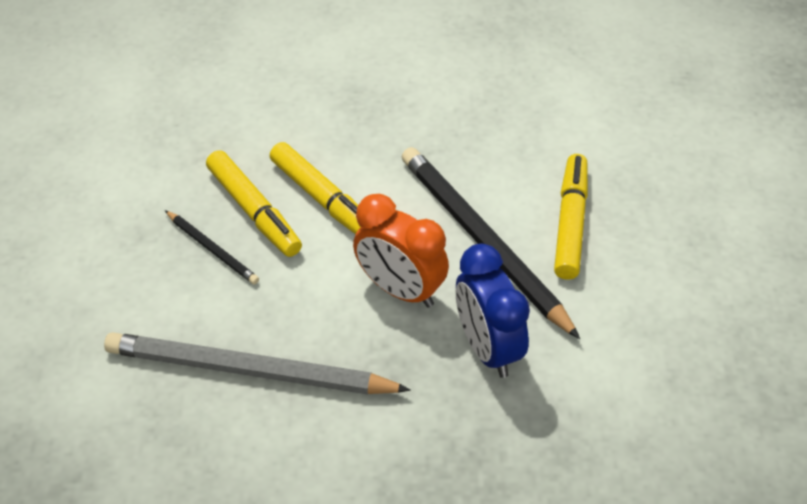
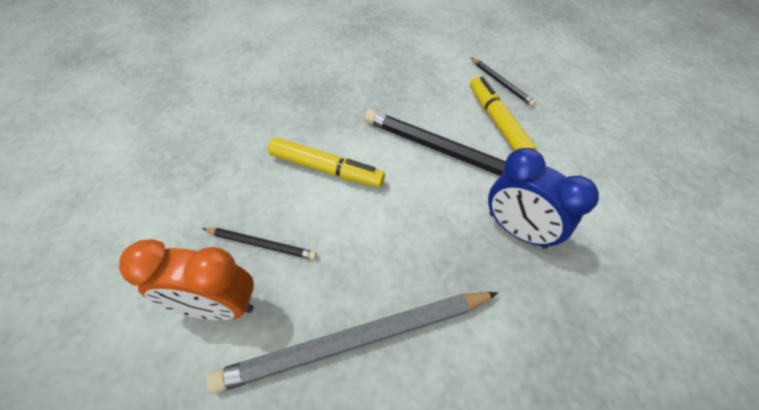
camera: 30 degrees left, 5 degrees up
yellow marker [206,150,302,257] -> none
orange clock [353,194,449,307] -> orange clock moved to [119,239,254,321]
none -> black pencil [471,58,536,106]

